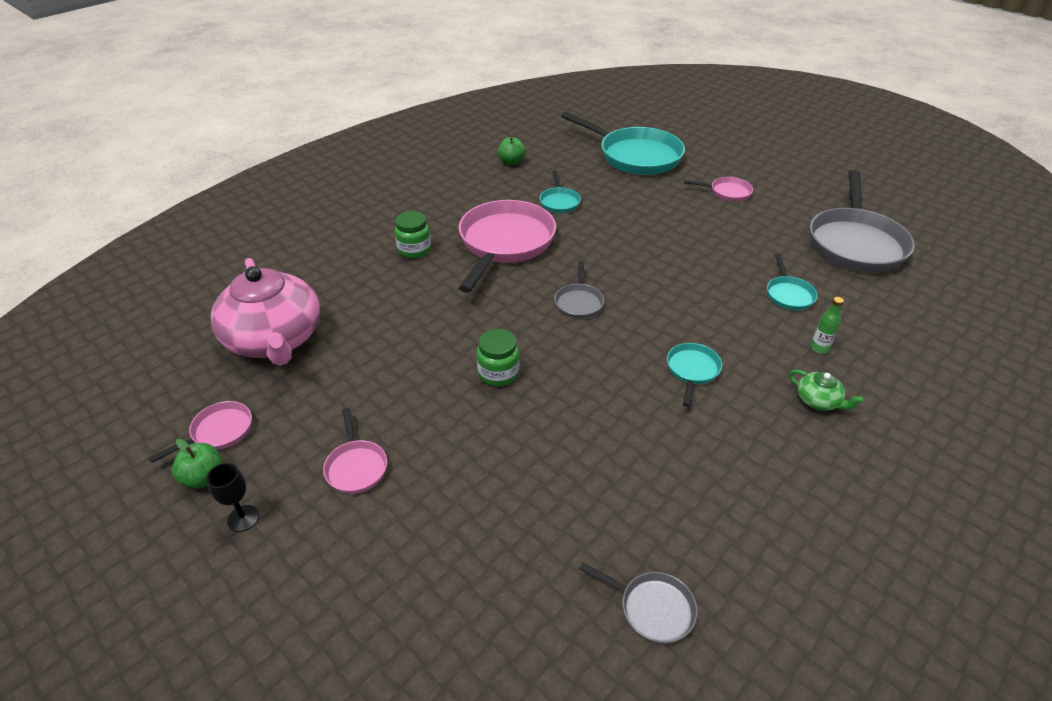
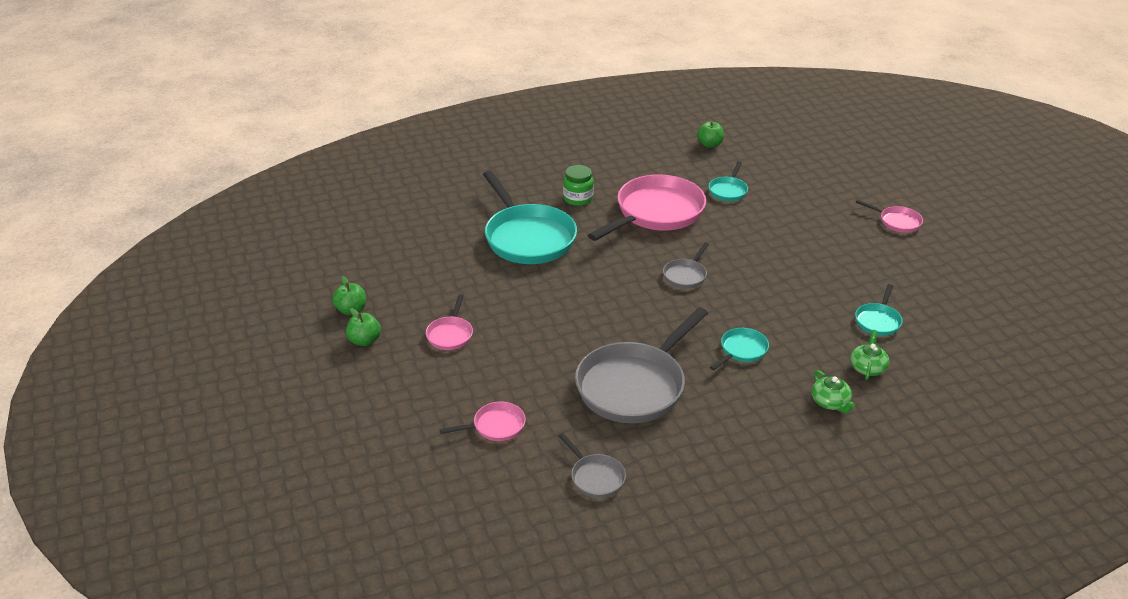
camera: 25 degrees right, 5 degrees down
pink pan [149,401,252,463] -> pink pan moved to [439,401,526,441]
black goblet [206,463,259,532] -> green apple [346,308,381,346]
pink teapot [211,258,320,366] -> none
green jar [477,329,519,386] -> none
turquoise pan [561,112,685,175] -> turquoise pan moved to [483,171,577,264]
grey pan [810,170,915,272] -> grey pan moved to [575,307,708,423]
green bottle [811,297,844,354] -> green teapot [850,330,889,380]

